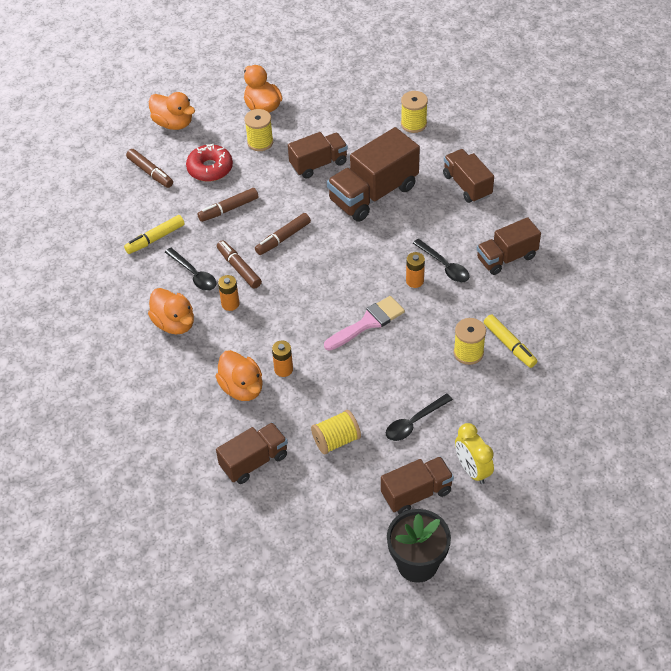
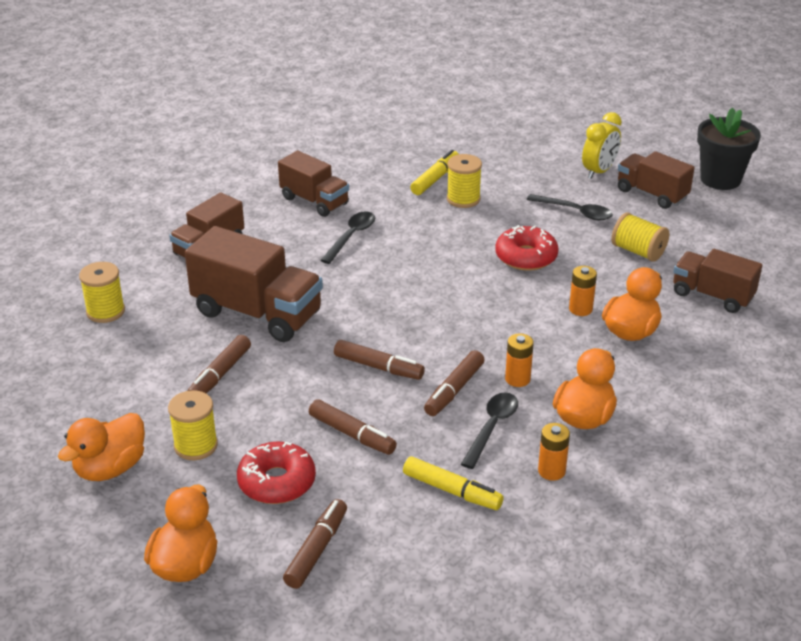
camera: 115 degrees left, 15 degrees down
brown truck [288,132,348,179] -> brown marker [187,335,251,394]
pink brush [324,296,405,351] -> none
orange battery [406,252,425,288] -> orange battery moved to [538,423,570,481]
none -> red donut [495,225,559,271]

